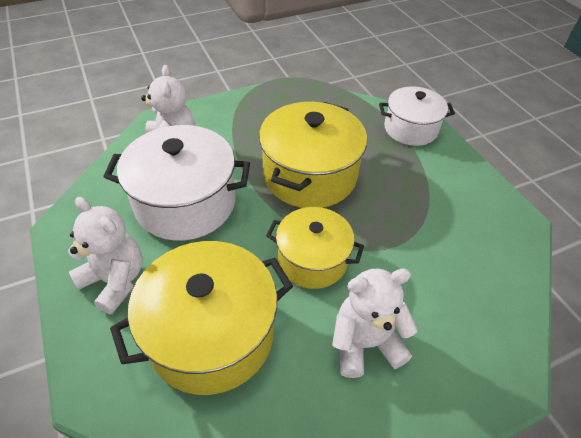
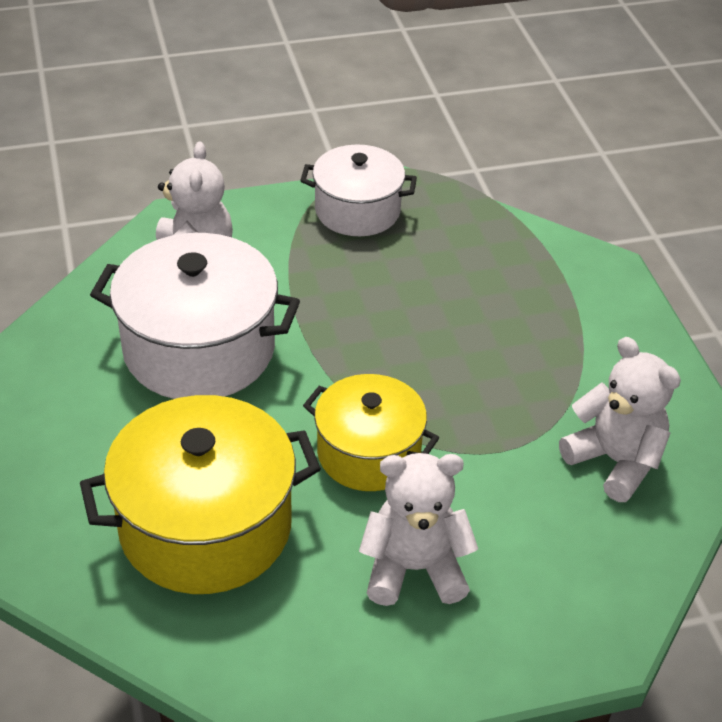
camera: 10 degrees right, 5 degrees down
white teddy bear [68,197,142,314] -> white teddy bear moved to [559,337,681,502]
yellow pot [259,102,367,208] -> none
white pot [379,86,455,146] -> white pot moved to [300,144,417,236]

